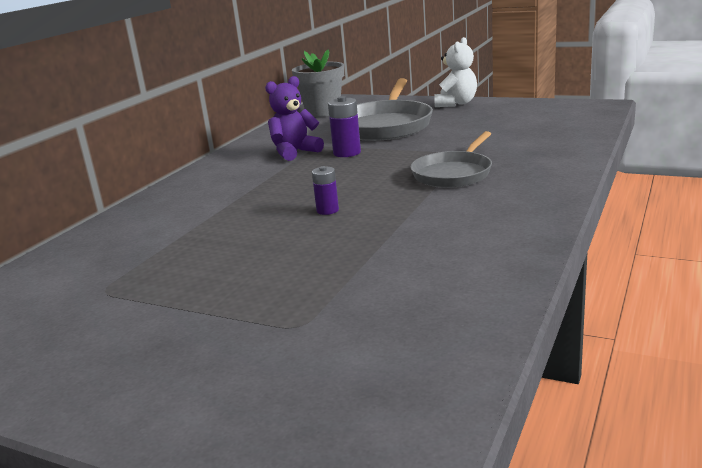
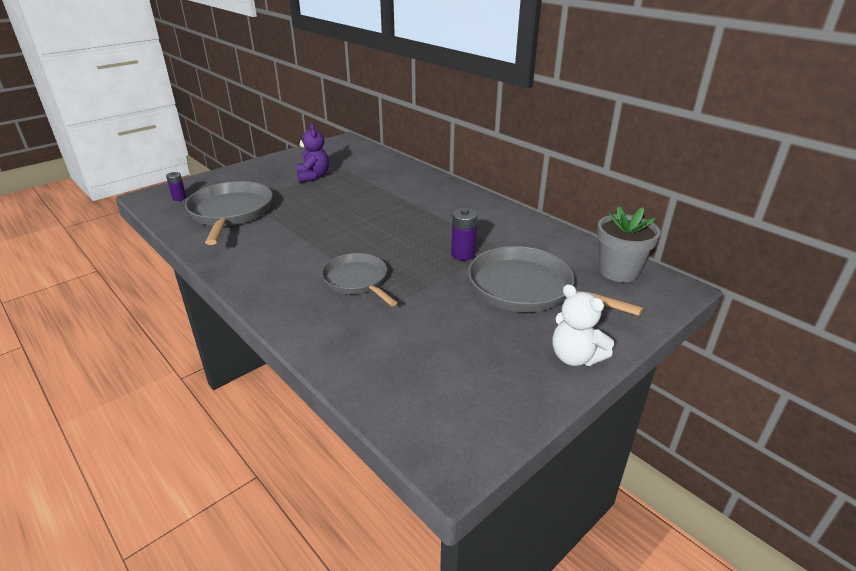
camera: 110 degrees right, 10 degrees up
purple teddy bear [265,76,324,161] -> purple teddy bear moved to [297,123,329,183]
purple battery [312,166,339,215] -> purple battery moved to [166,172,187,201]
none -> grey pan [185,181,273,245]

